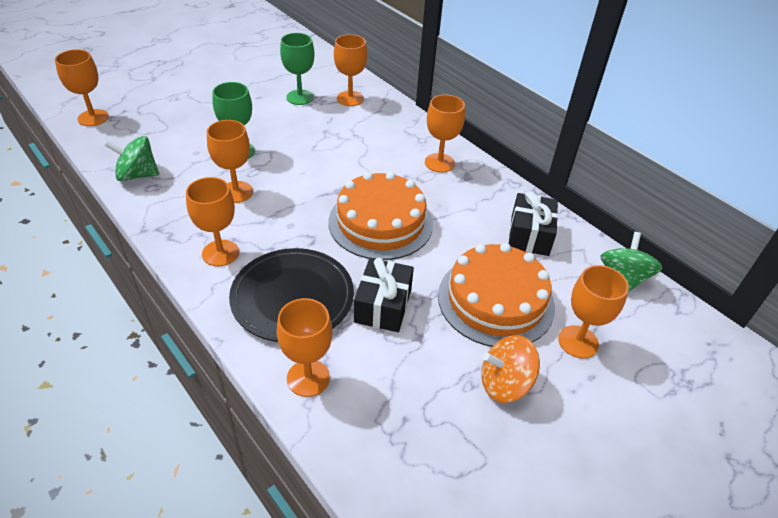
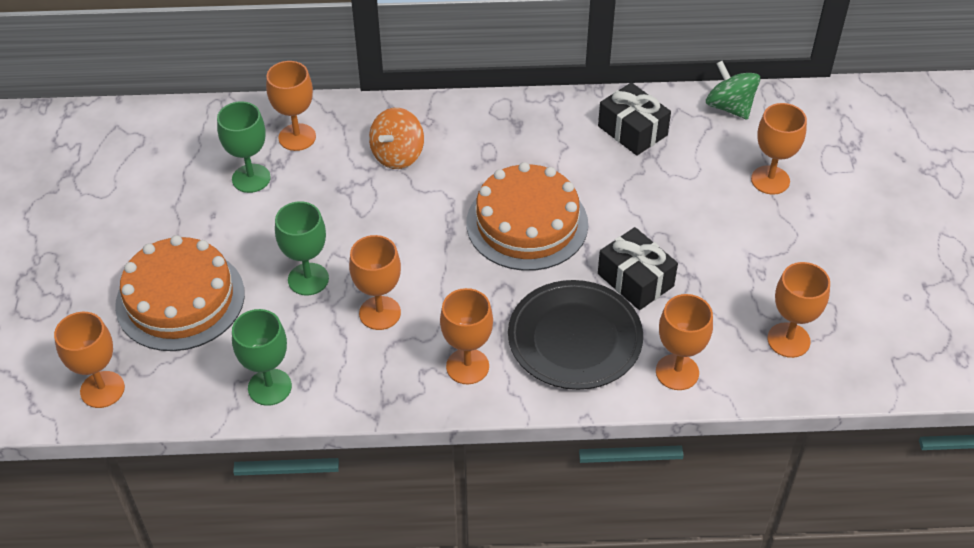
camera: 50 degrees left, 5 degrees up
green spinning top [105,136,159,181] -> green goblet [232,309,292,406]
orange goblet [425,94,465,173] -> orange goblet moved to [767,262,830,358]
orange cake [438,243,555,347] -> orange cake moved to [115,235,245,351]
orange spinning top [481,335,540,403] -> orange spinning top moved to [369,108,424,169]

